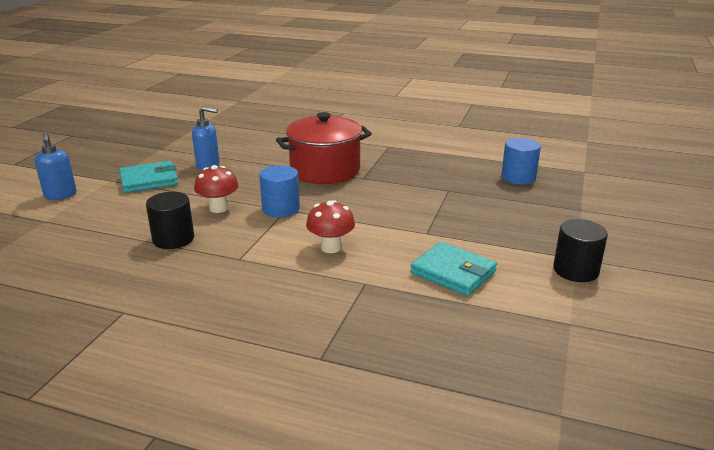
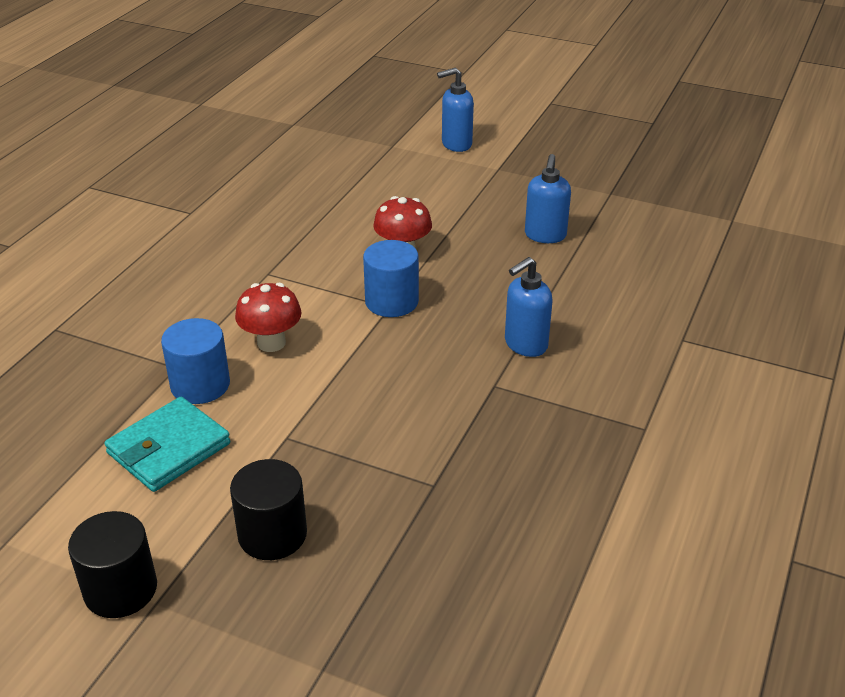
camera: 95 degrees right, 10 degrees up
turquoise wallet [119,161,178,193] -> none
black cylinder [146,192,194,249] -> black cylinder moved to [230,459,307,560]
red pot [276,112,372,184] -> blue soap dispenser [505,257,553,357]
blue cylinder [501,138,541,185] -> blue cylinder moved to [161,318,230,404]

